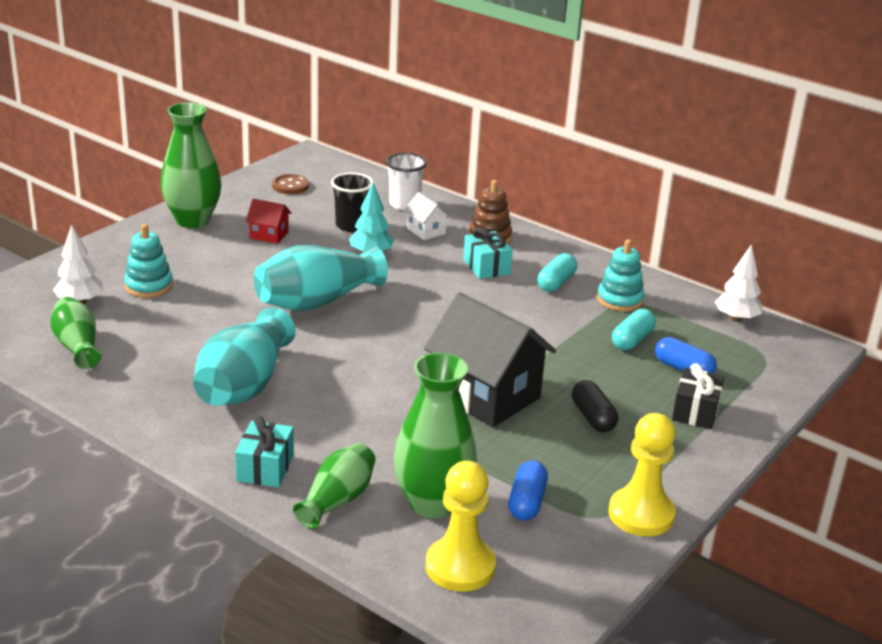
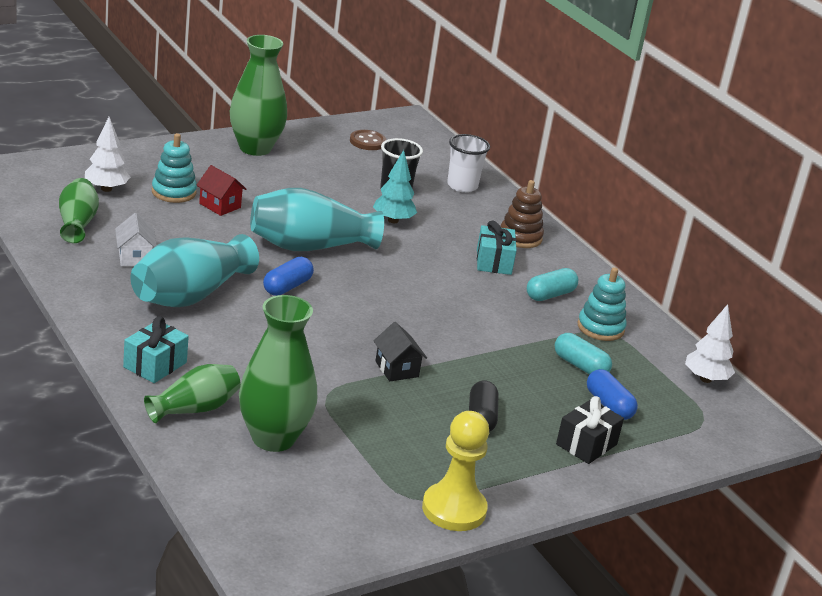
camera: 20 degrees right, 0 degrees up
red house [246,199,292,244] -> red house moved to [196,165,247,216]
white house [404,192,451,240] -> white house moved to [115,213,157,266]
black house [424,292,556,427] -> black house [374,322,427,381], size x0.45
yellow pawn [425,461,496,592] -> none
blue capsule [508,460,548,521] -> blue capsule moved to [263,257,314,296]
turquoise capsule [612,309,656,350] -> turquoise capsule turned 75 degrees clockwise [555,333,612,375]

